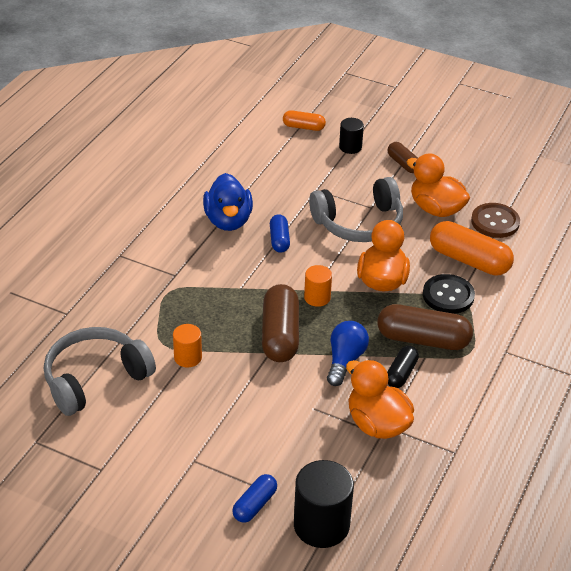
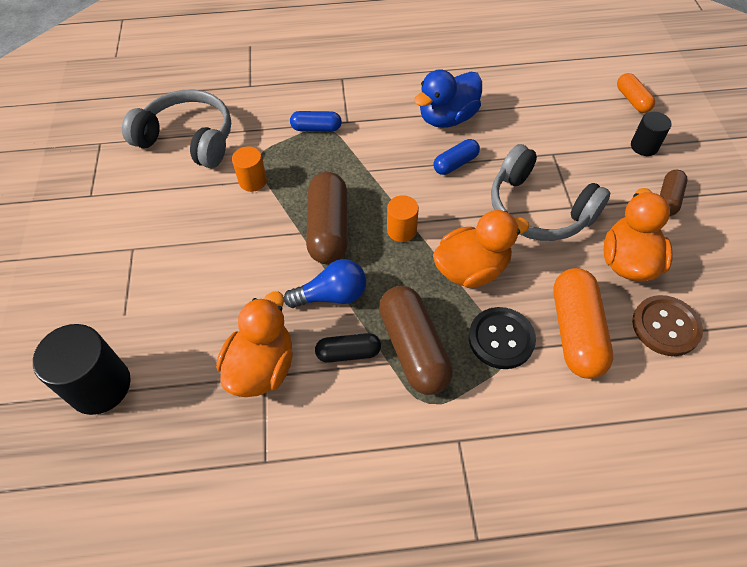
camera: 60 degrees right, 15 degrees up
blue capsule [232,474,277,523] -> blue capsule moved to [290,111,342,132]
brown capsule [262,284,299,362] -> brown capsule turned 60 degrees counterclockwise [306,172,348,264]

